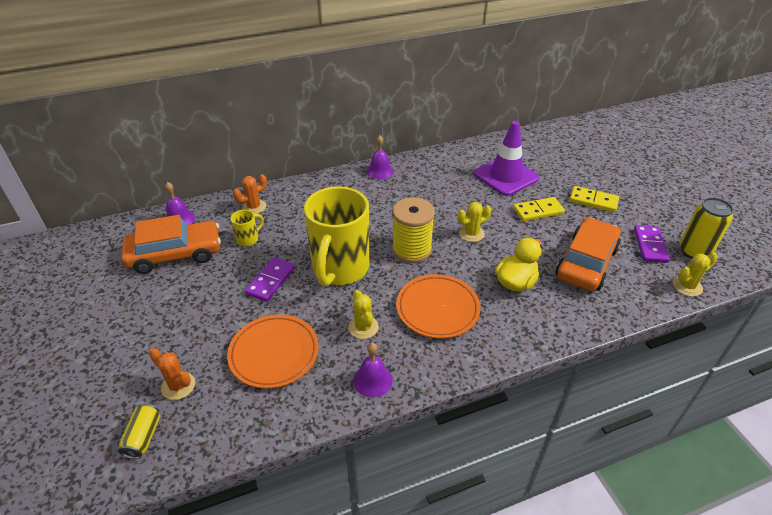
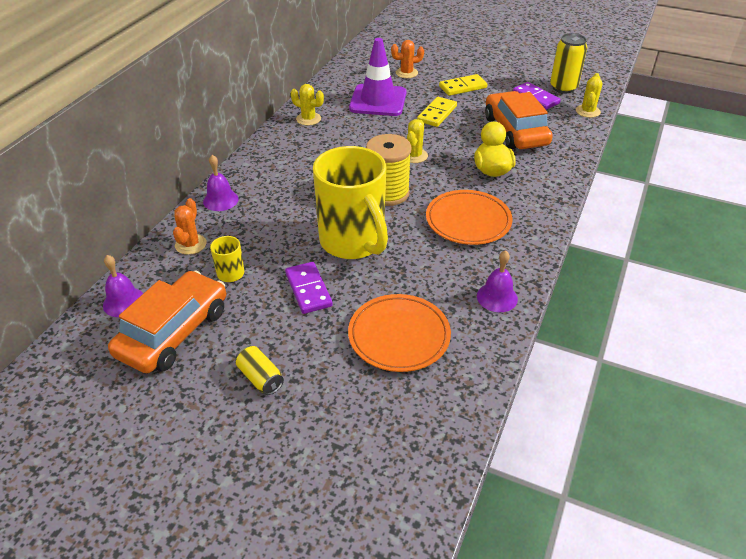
camera: 45 degrees left, 0 degrees up
yellow can [118,404,161,459] -> yellow can moved to [236,346,284,395]
orange cactus [149,348,195,400] -> orange cactus moved to [391,40,424,78]
yellow cactus [348,290,379,339] -> yellow cactus moved to [291,84,324,126]
purple bell [367,135,394,179] -> purple bell moved to [203,155,238,211]

